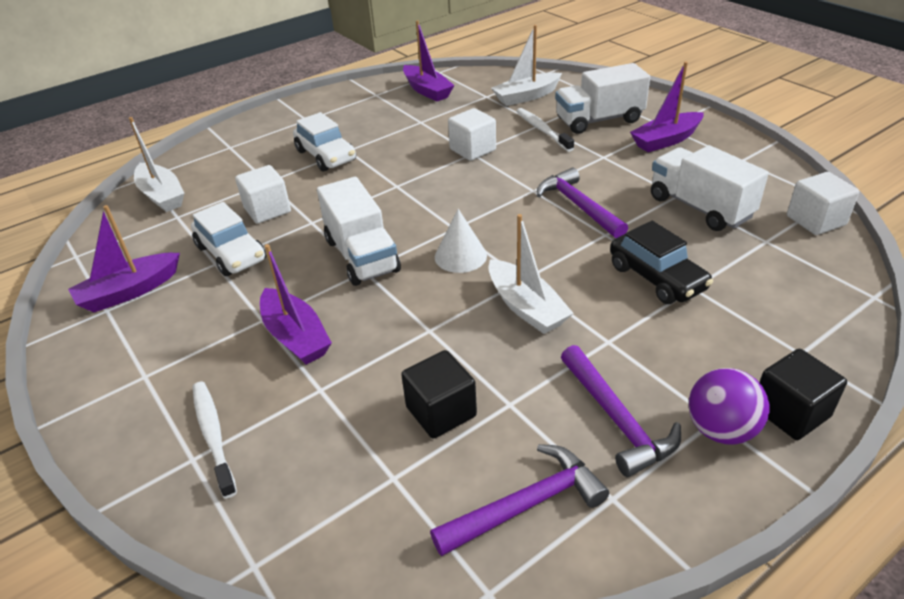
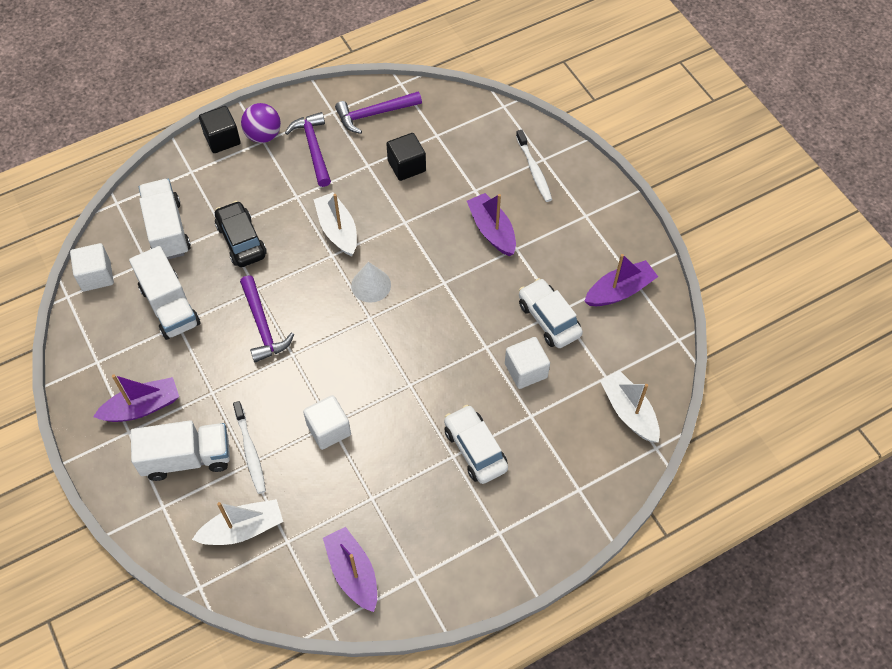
camera: 175 degrees left, 20 degrees up
white truck [317,177,401,286] -> white truck moved to [139,179,191,259]

